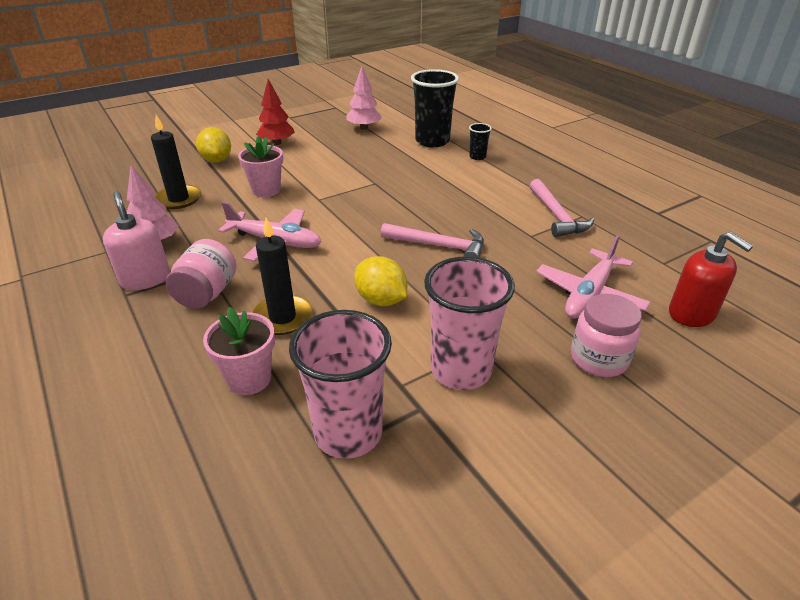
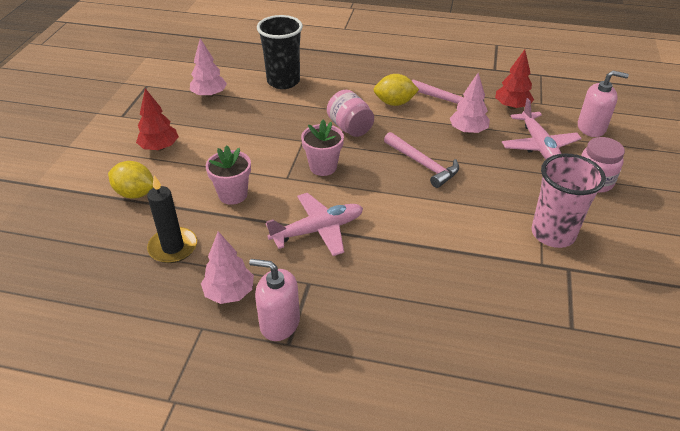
camera: 45 degrees left, 5 degrees up
pink jar [166,239,237,309] -> pink jar moved to [327,90,374,137]
pink flower pot [203,307,275,395] -> pink flower pot moved to [301,120,344,176]
black candle [252,218,312,335] -> none
pink cup [289,310,392,459] -> none
yellow lemon [354,256,407,306] -> yellow lemon moved to [374,74,419,106]
pink hammer [381,223,484,258] -> pink hammer turned 75 degrees clockwise [384,132,459,188]
black cup [469,123,492,160] -> none
red soap dispenser [669,232,753,327] -> pink soap dispenser [578,71,629,137]
none -> pink tree [450,73,490,134]
none -> red tree [495,50,534,109]

